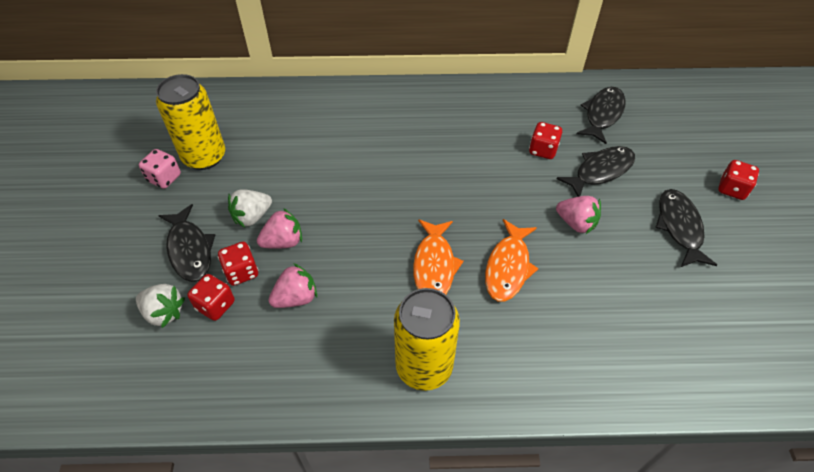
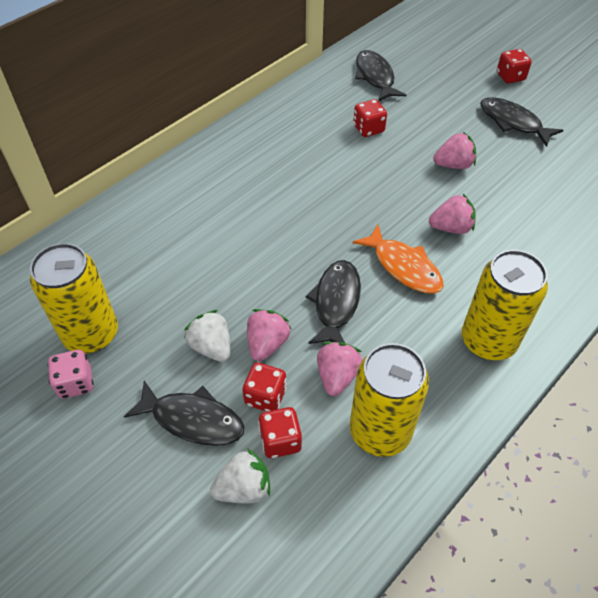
camera: 45 degrees left, 0 degrees up
white strawberry [228,189,272,227] -> white strawberry turned 135 degrees clockwise [184,310,230,362]
orange fish [485,219,538,302] -> pink strawberry [429,194,476,234]
black fish [556,146,635,197] -> black fish moved to [306,260,361,344]
none -> yellow can [350,343,429,457]

